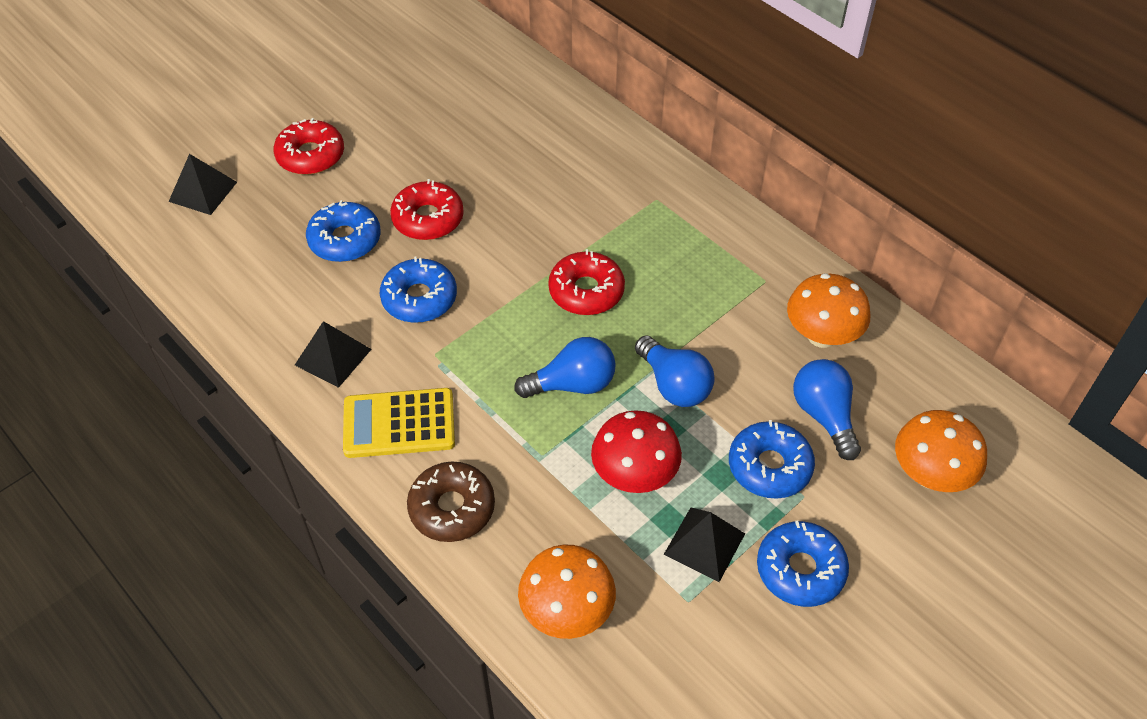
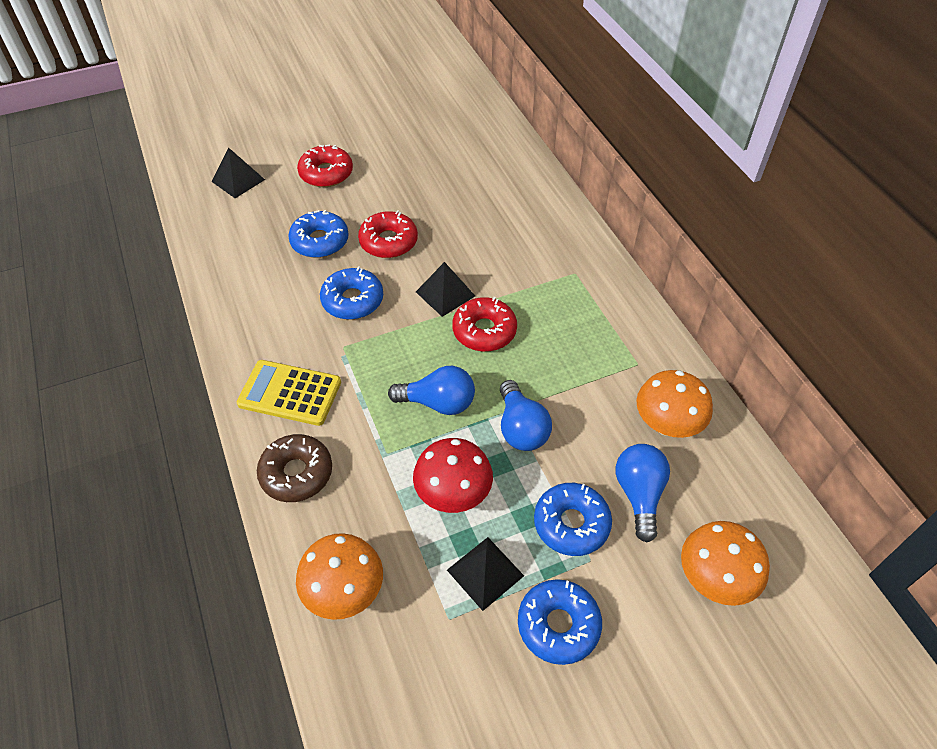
camera: 20 degrees right, 0 degrees up
black pyramid [295,321,371,388] -> black pyramid moved to [416,262,475,317]

